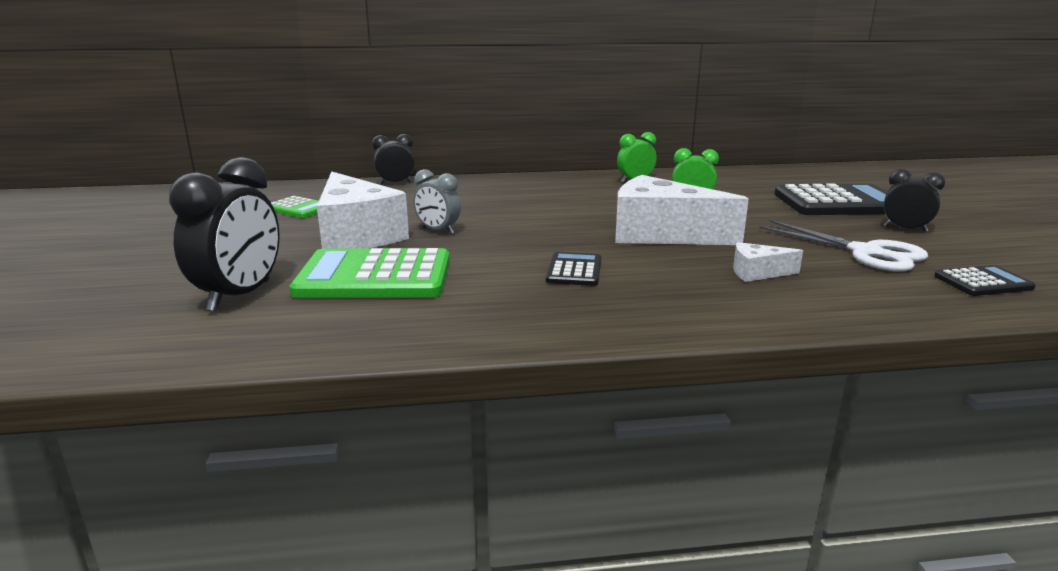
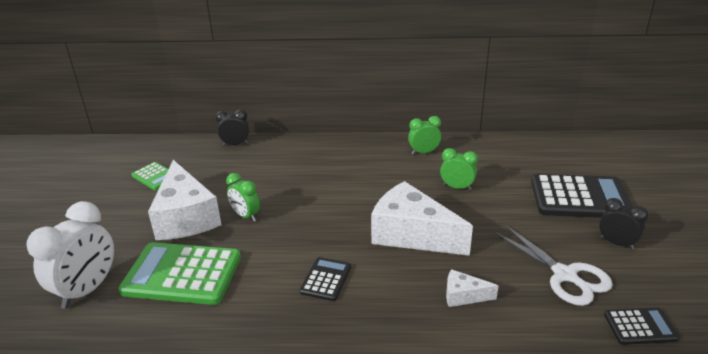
camera: 10 degrees right, 10 degrees up
black clock [169,157,280,312] -> white clock [26,201,114,309]
grey clock [414,169,461,234] -> green clock [226,173,260,222]

